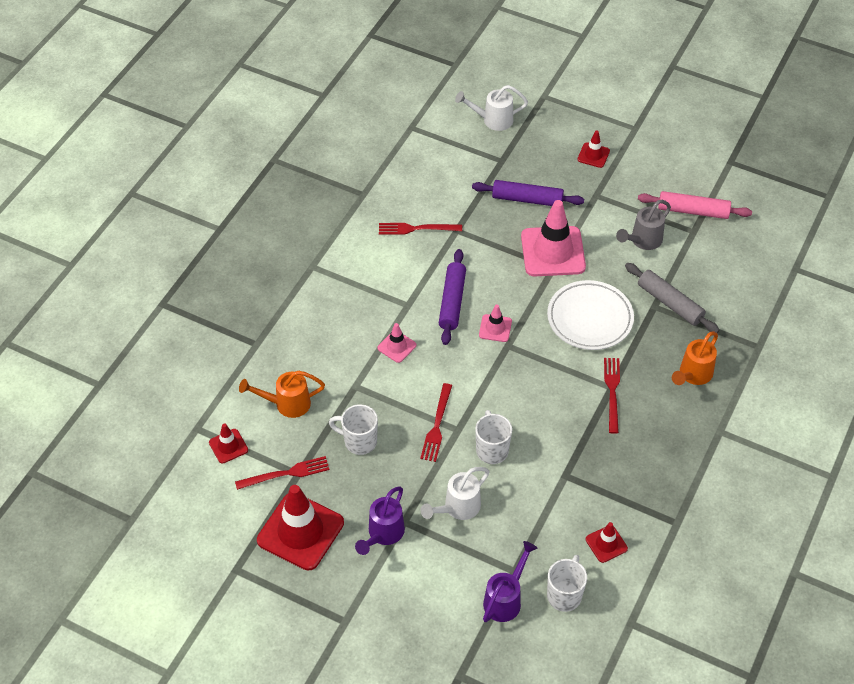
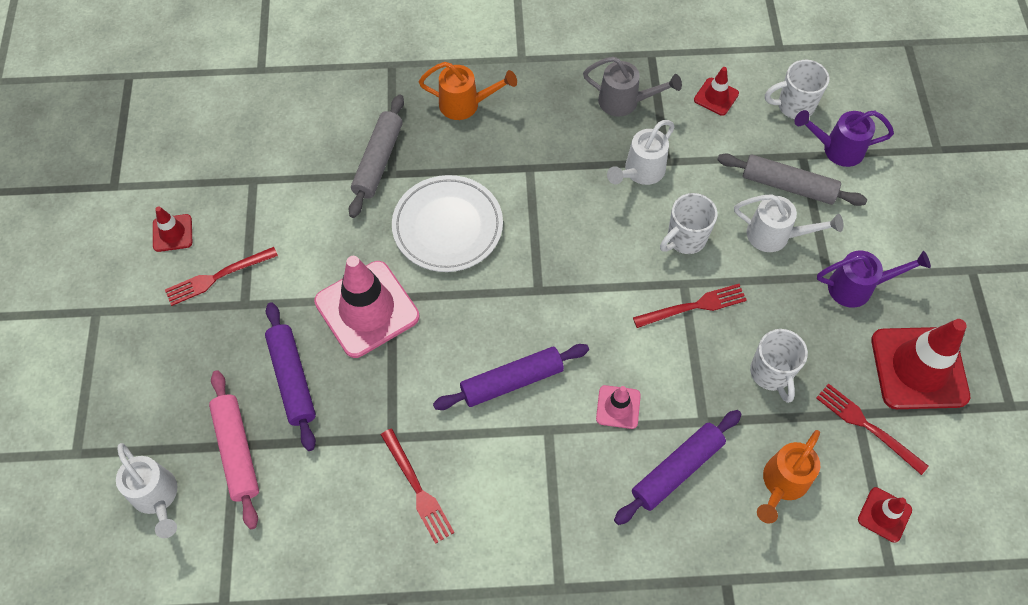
camera: 120 degrees left, 10 degrees up
orange watering can [239,371,325,418] -> orange watering can turned 75 degrees clockwise [757,430,820,524]
pink traffic cone [479,305,512,342] -> none
red traffic cone [578,131,610,168] -> red traffic cone moved to [153,206,192,252]
red fork [604,358,620,434] -> red fork moved to [165,247,278,306]
grey watering can [616,200,671,250] -> grey watering can moved to [583,57,682,117]
pink rolling pin [638,191,752,219] -> pink rolling pin moved to [209,370,259,529]
none -> white watering can [607,120,675,185]
none -> purple rolling pin [614,410,742,525]
none -> grey rolling pin [717,153,867,206]

